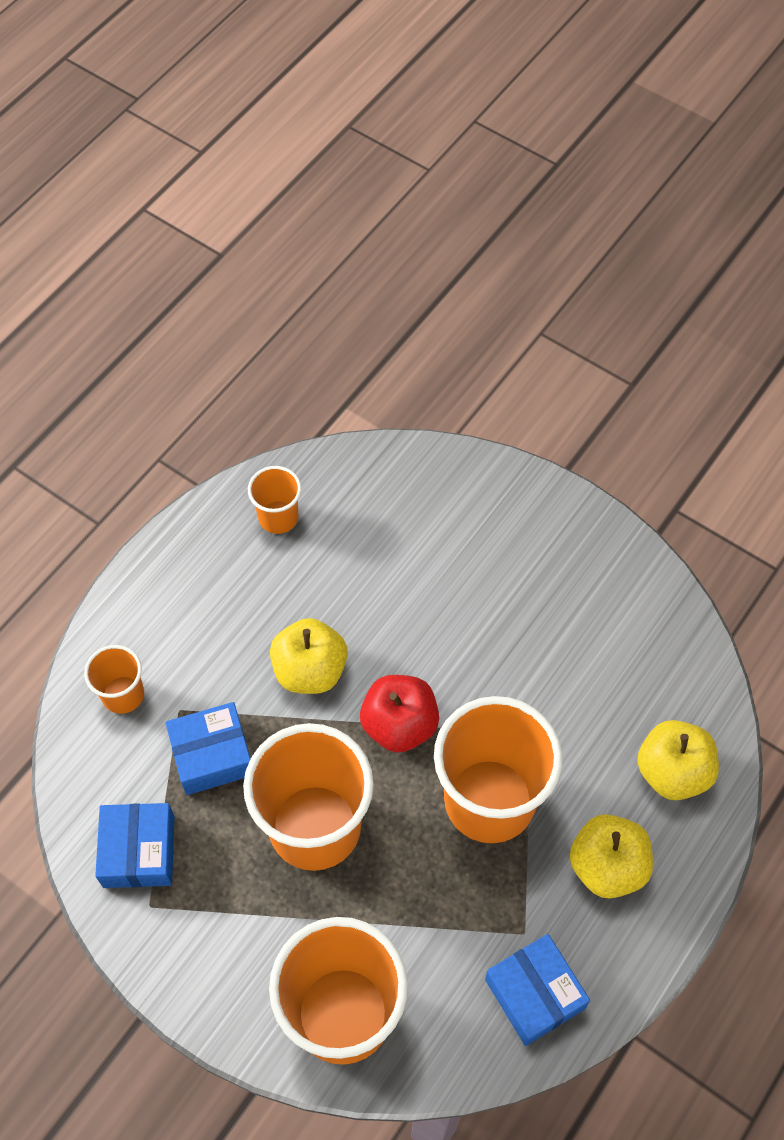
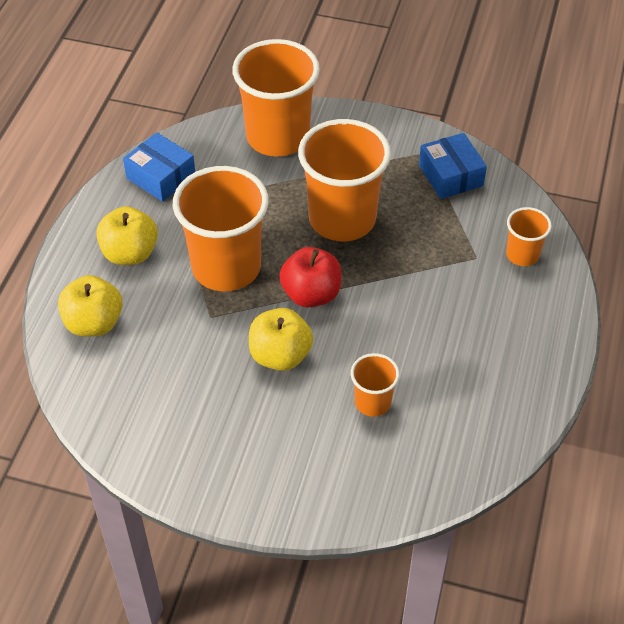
camera: 160 degrees right, 10 degrees down
blue box [166,702,250,795] -> none
orange cup [248,466,301,534] -> orange cup moved to [351,353,400,417]
yellow apple [270,618,348,694] -> yellow apple moved to [249,308,313,371]

